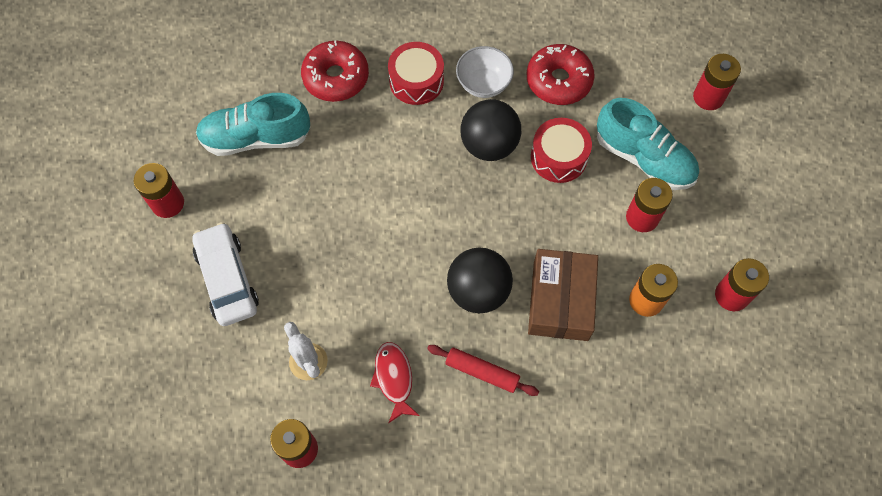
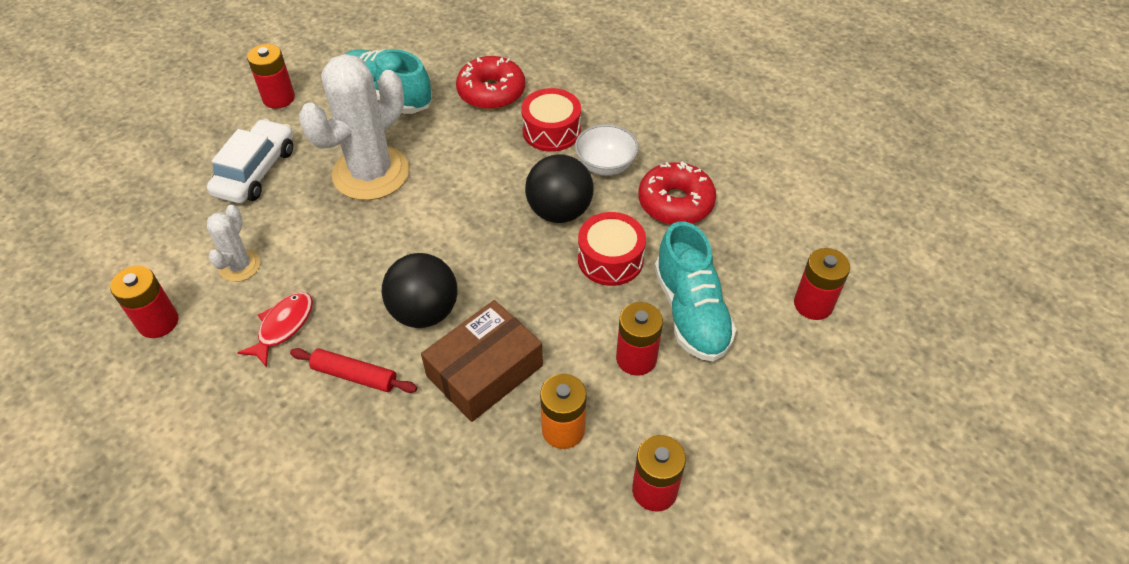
camera: 40 degrees right, 15 degrees down
red rolling pin [427,345,539,396] -> red rolling pin turned 45 degrees counterclockwise [290,348,417,393]
none -> white cactus [299,54,409,200]

